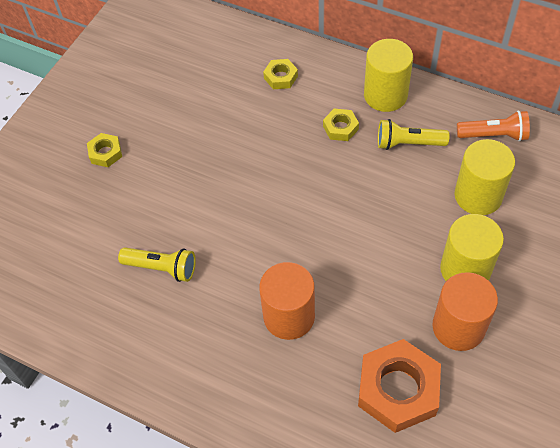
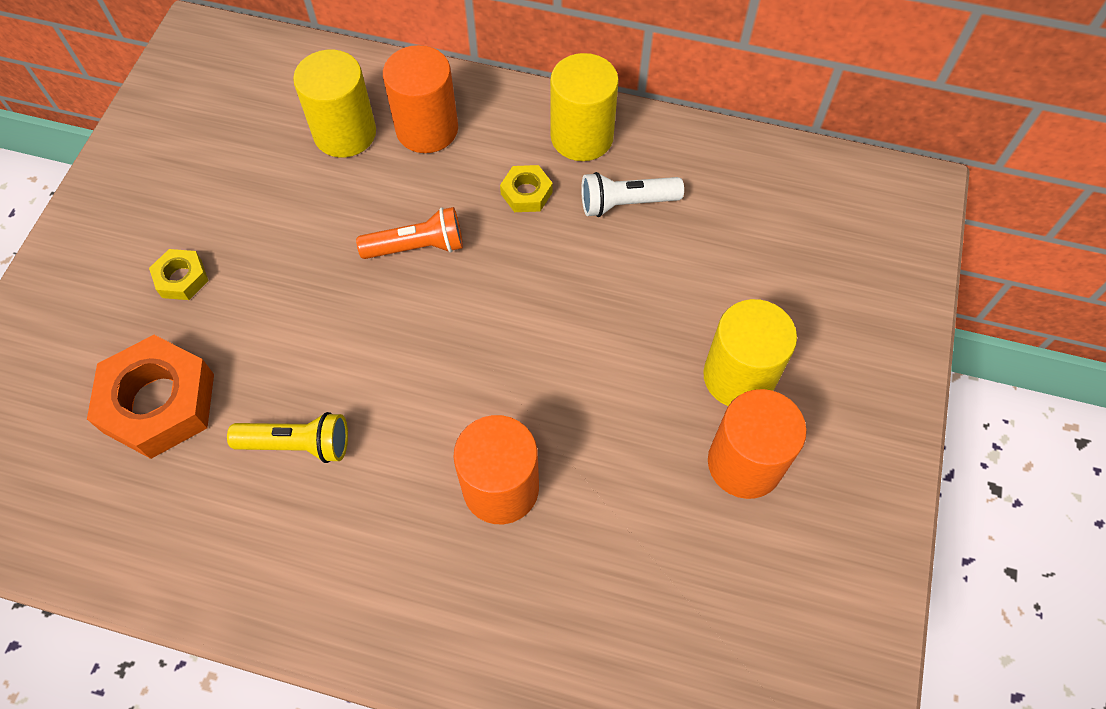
camera: 15 degrees left, 5 degrees up
yellow nut [263,59,298,89] -> orange cylinder [383,45,458,153]
orange nut [358,339,441,433] -> orange nut moved to [87,335,214,459]
yellow flashlight [378,119,449,150] -> white flashlight [581,172,684,217]
yellow cylinder [454,139,515,215] -> yellow cylinder moved to [293,50,376,157]
orange flashlight [457,110,530,141] -> orange flashlight moved to [356,207,463,259]

